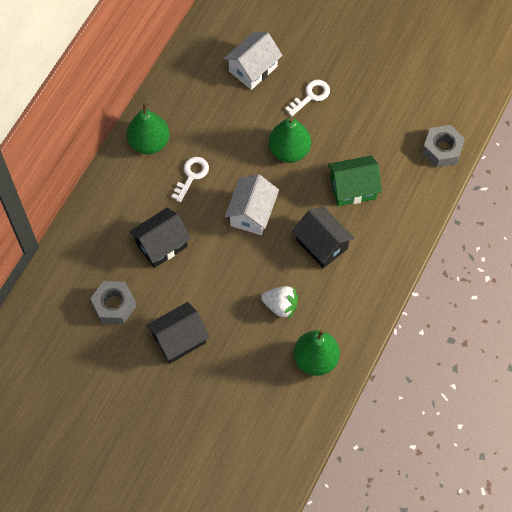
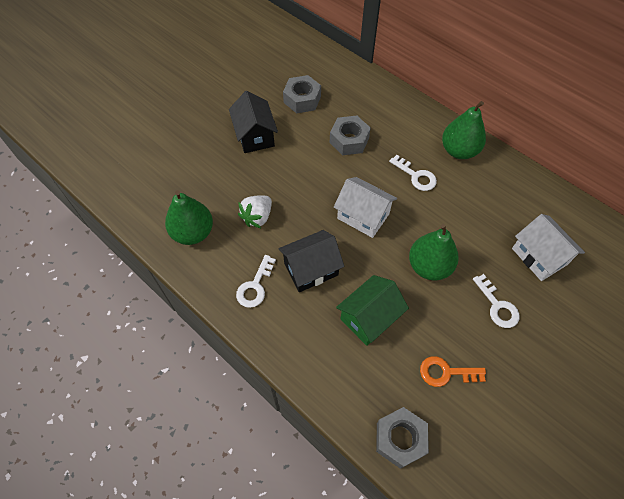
camera: 105 degrees right, 5 degrees down
black house [129,208,191,268] -> grey nut [330,116,371,155]
green house [328,156,382,206] -> green house turned 45 degrees clockwise [336,275,409,346]
none -> white key [236,255,276,308]
none -> orange key [420,356,486,387]

